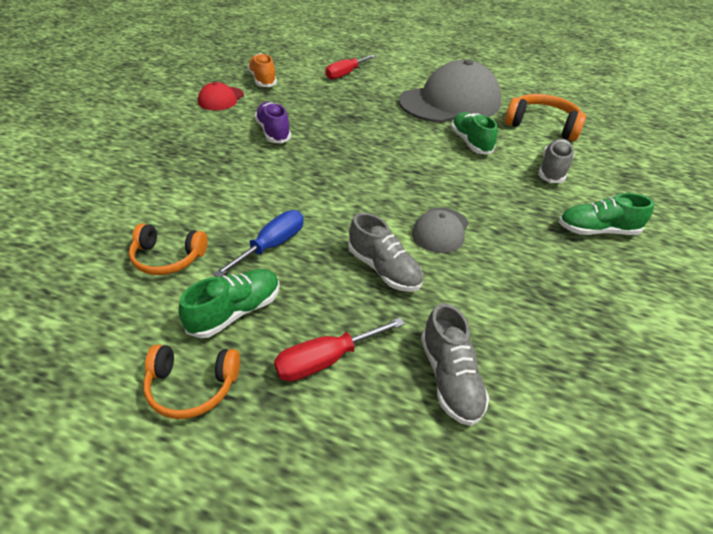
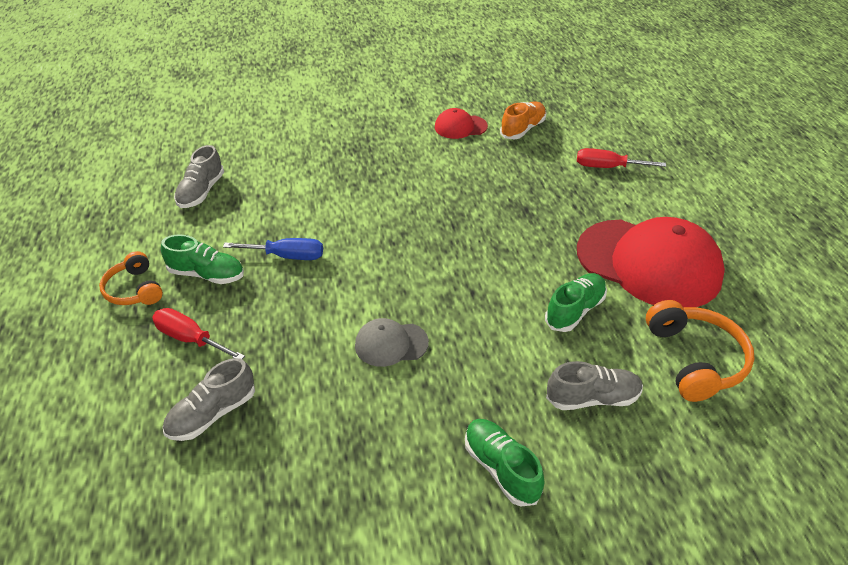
camera: 60 degrees right, 0 degrees up
orange headphones [129,223,208,275] -> none
purple shoe [255,102,291,143] -> none
grey shoe [348,213,423,292] -> grey shoe moved to [174,145,224,208]
grey cap [399,59,501,123] -> red cap [577,217,725,308]

